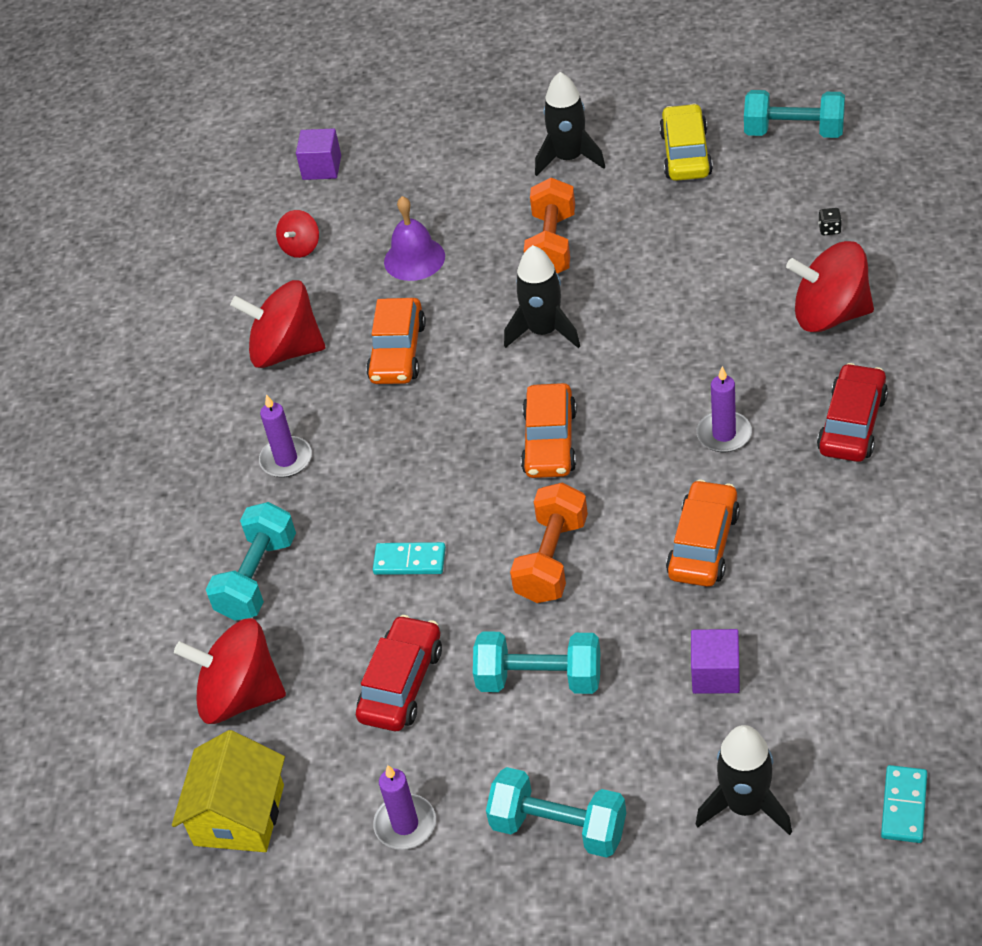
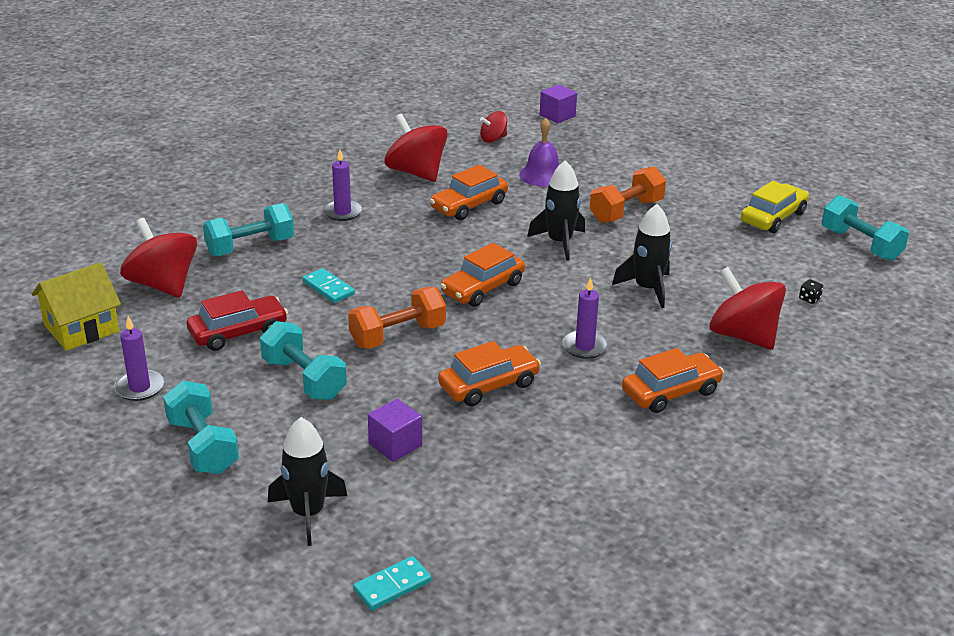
camera: 35 degrees right, 15 degrees down
black rocket [535,72,605,176] -> black rocket moved to [612,204,672,308]
red car [817,363,888,462] -> orange car [622,348,724,413]

